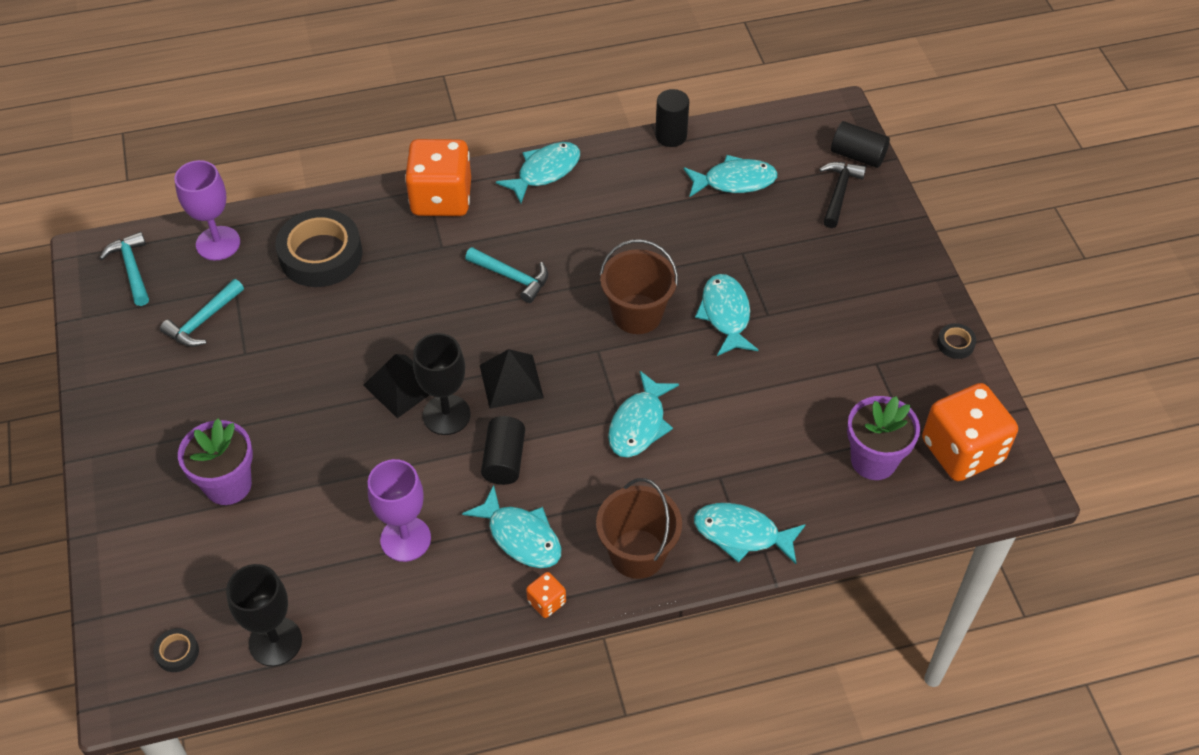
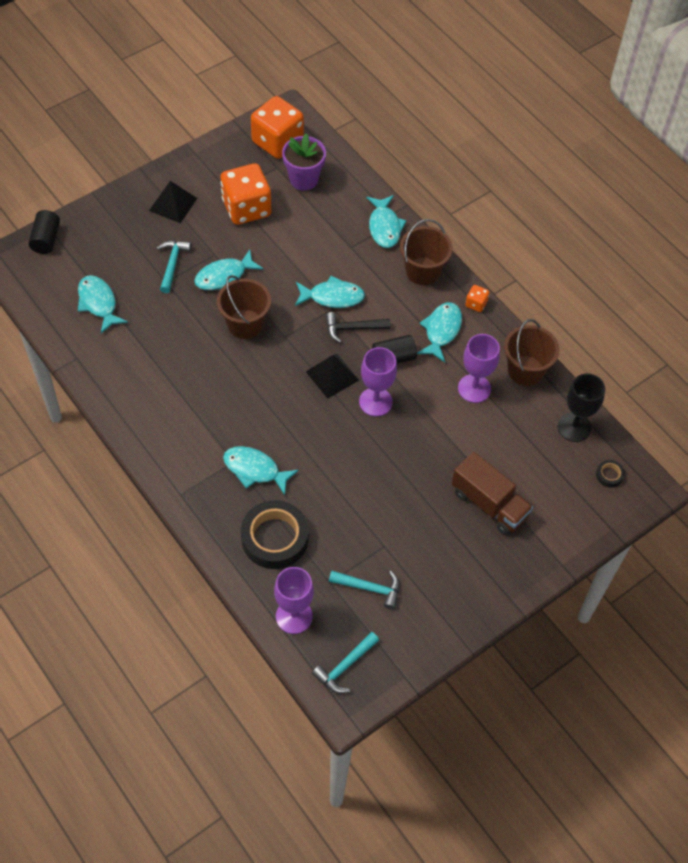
camera: 115 degrees left, 5 degrees up
purple flower pot [178,419,253,505] -> brown truck [452,452,533,535]
black pyramid [364,354,429,418] -> black pyramid moved to [149,181,197,223]
orange dice [405,139,471,216] -> orange dice moved to [220,163,272,225]
black goblet [413,333,470,435] -> purple goblet [359,347,397,417]
turquoise hammer [465,247,548,303] -> turquoise hammer moved to [157,241,191,293]
turquoise fish [496,142,580,203] -> turquoise fish moved to [223,446,299,495]
black cylinder [655,89,689,147] -> none
black hammer [819,162,866,228] -> black hammer moved to [326,312,390,343]
black tape [937,323,976,359] -> none
none -> brown bucket [504,319,559,386]

